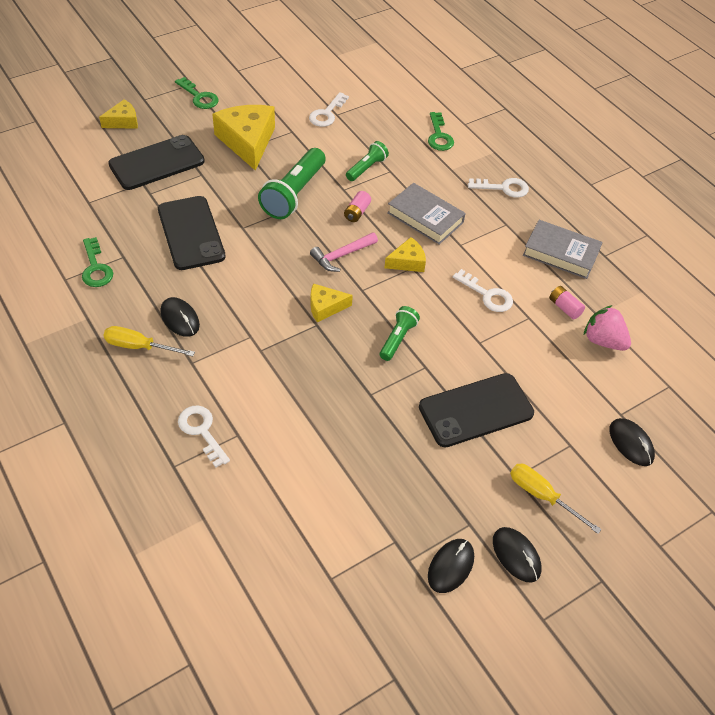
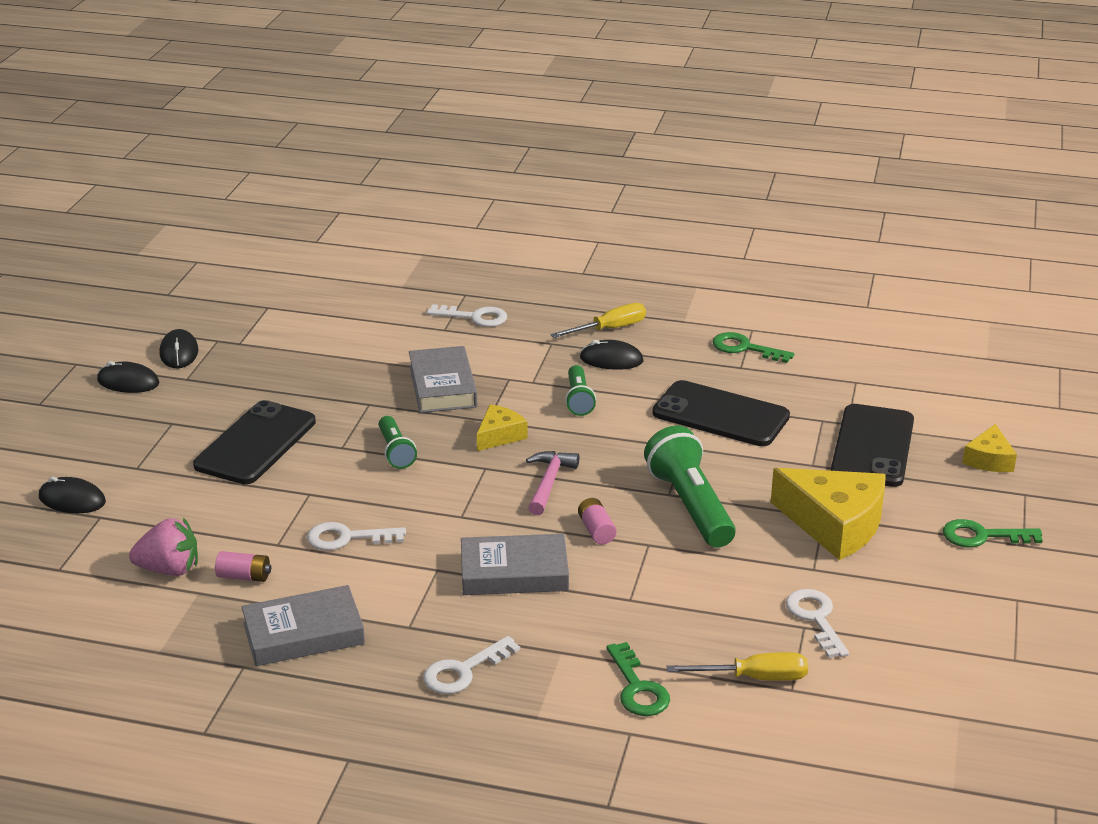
camera: 140 degrees right, 20 degrees down
green flashlight [346,141,389,181] -> green flashlight moved to [565,365,596,416]
yellow cheese [384,237,426,272] -> none
green key [428,112,454,151] -> green key turned 150 degrees counterclockwise [606,642,670,716]
yellow screwdriver [510,464,602,534] -> yellow screwdriver moved to [666,652,808,681]
none -> grey book [409,346,477,413]

